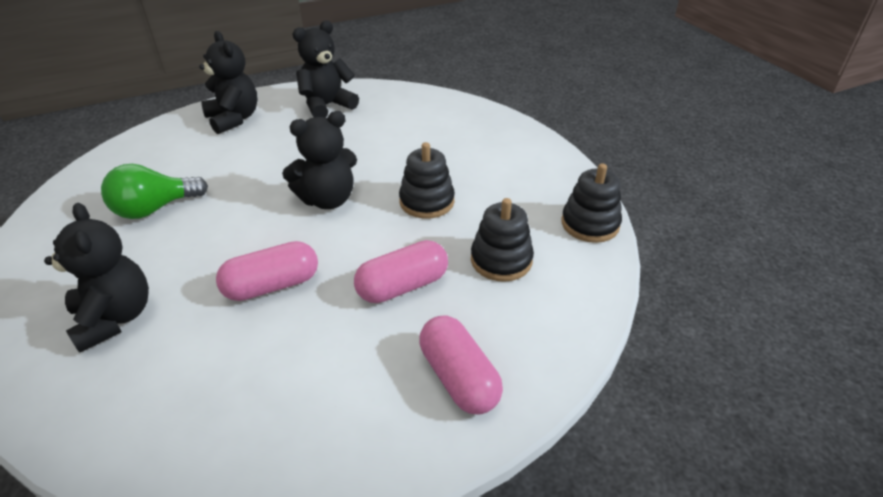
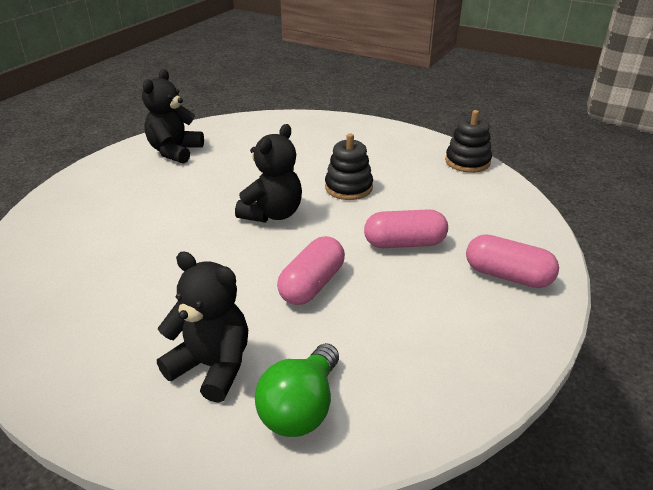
camera: 35 degrees left, 5 degrees down
green light bulb [101,164,208,219] -> green light bulb moved to [255,343,339,437]
black teddy bear [199,31,258,134] -> none
pink capsule [354,240,448,303] -> pink capsule turned 60 degrees clockwise [364,209,448,248]
black stacking toy [471,198,534,282] -> none

